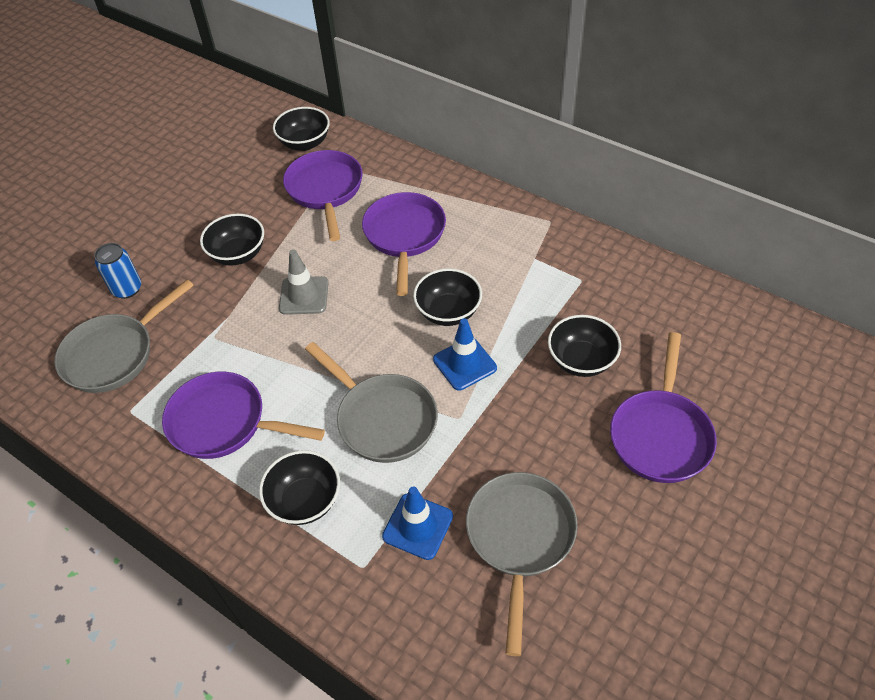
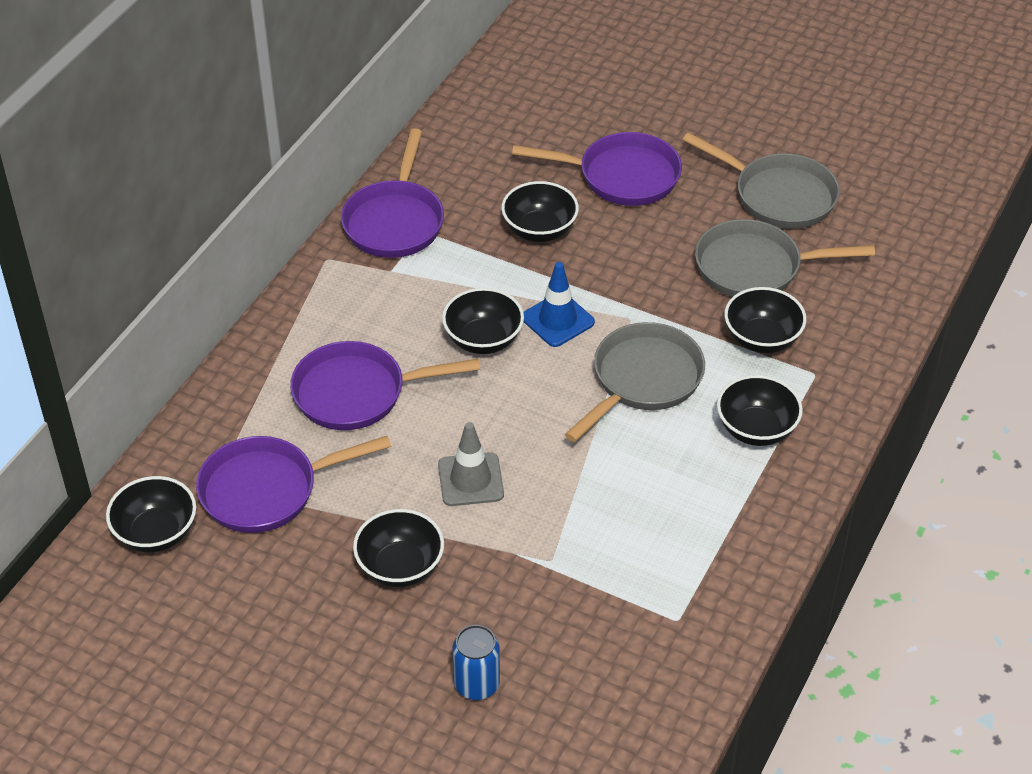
camera: 100 degrees left, 5 degrees down
grey pan [54,279,194,393] -> grey pan moved to [683,132,840,229]
purple pan [162,372,325,459] -> purple pan moved to [341,128,444,258]
blue traffic cone [382,487,453,560] -> black bowl [724,287,806,353]

